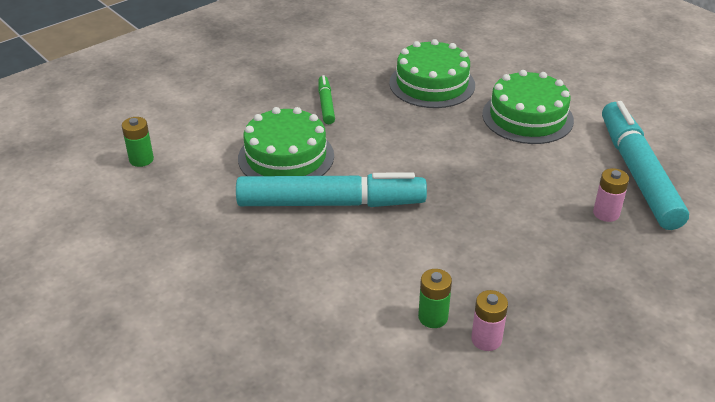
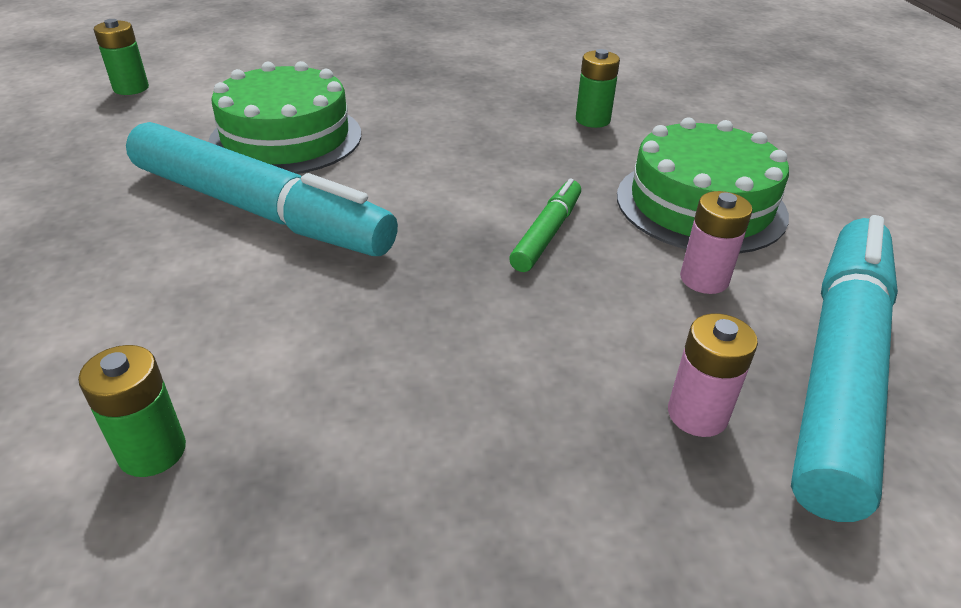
camera: 30 degrees right, 0 degrees up
green marker [318,75,335,124] -> green marker moved to [509,178,581,272]
green cake [389,39,475,108] -> green battery [576,49,620,128]
pink battery [471,290,508,351] -> pink battery moved to [680,191,753,294]

